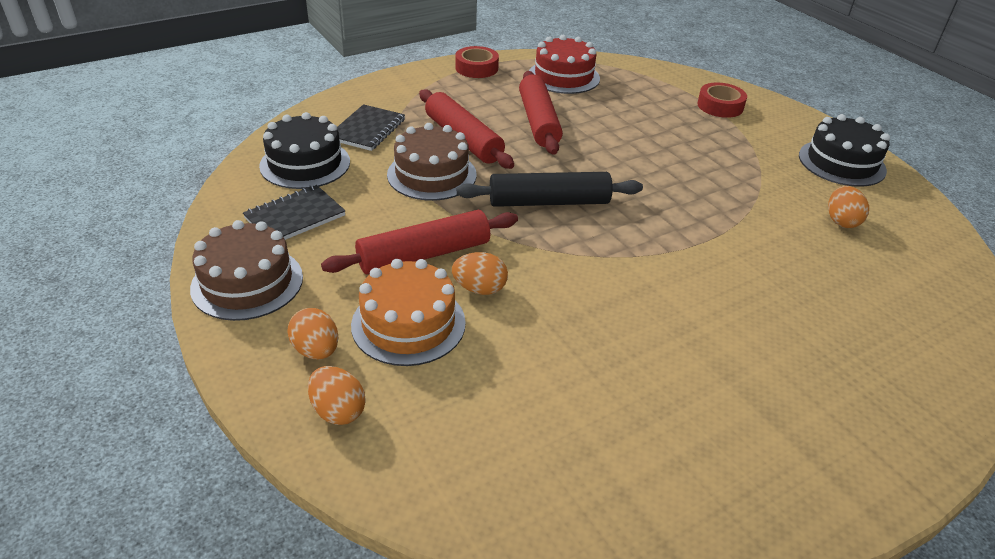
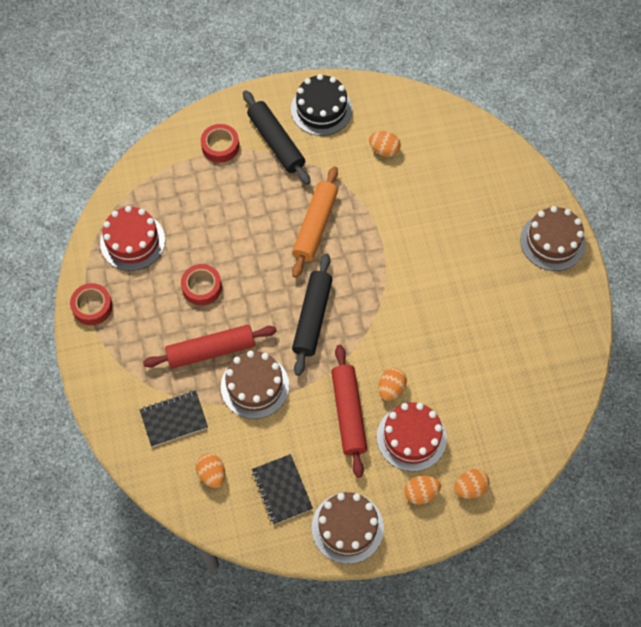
camera: 70 degrees left, 25 degrees up
black cake [259,112,350,189] -> orange egg [196,453,225,488]
black notebook [337,104,405,151] -> black notebook turned 60 degrees counterclockwise [139,390,208,447]
orange cake [351,259,466,366] -> red cake [377,402,447,472]
red rolling pin [519,71,563,155] -> red tape [181,264,222,306]
none -> black rolling pin [243,90,311,185]
none -> orange rolling pin [292,166,338,278]
none -> brown cake [520,206,586,271]

